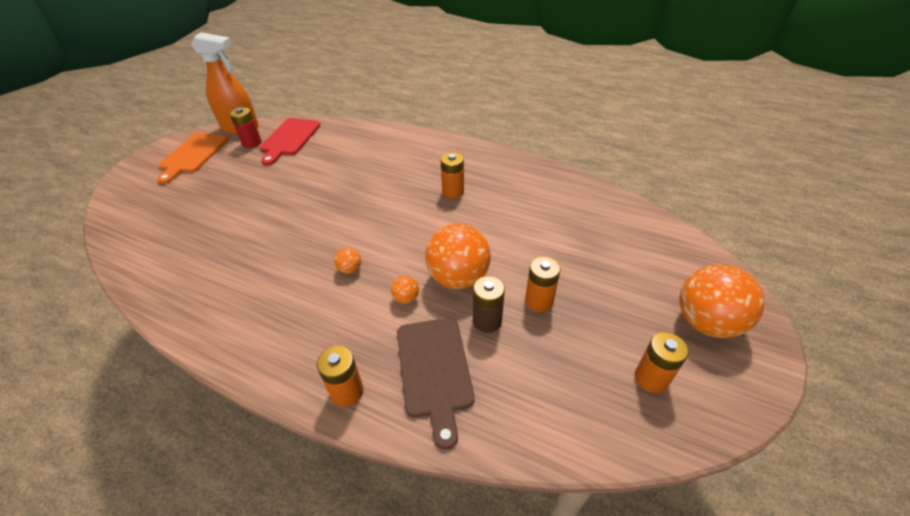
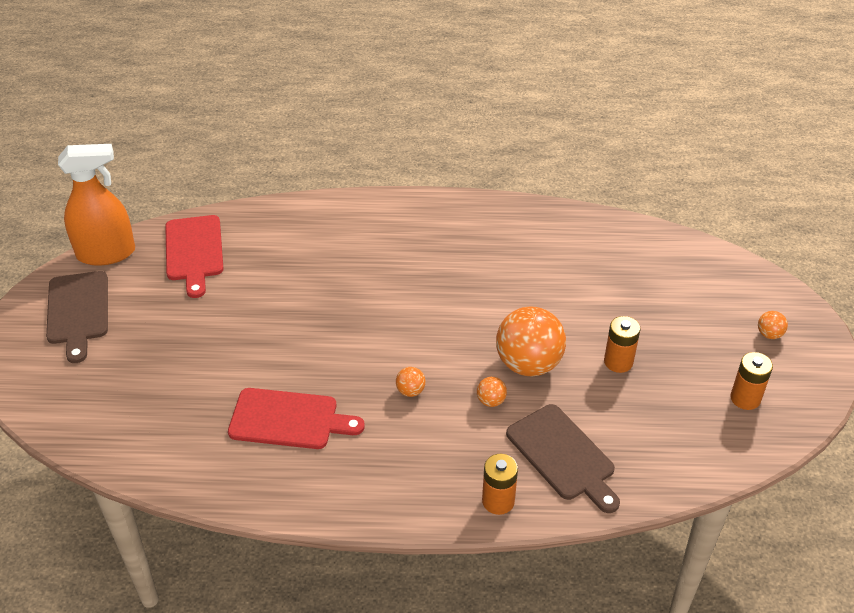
camera: 25 degrees left, 0 degrees up
orange cutting board [157,133,229,184] -> brown cutting board [46,271,108,363]
red battery [230,107,262,148] -> none
orange battery [441,152,464,199] -> none
brown battery [473,276,505,333] -> none
orange ball [680,265,765,338] -> orange ball [758,311,788,339], size x0.42
none -> red cutting board [228,388,365,449]

